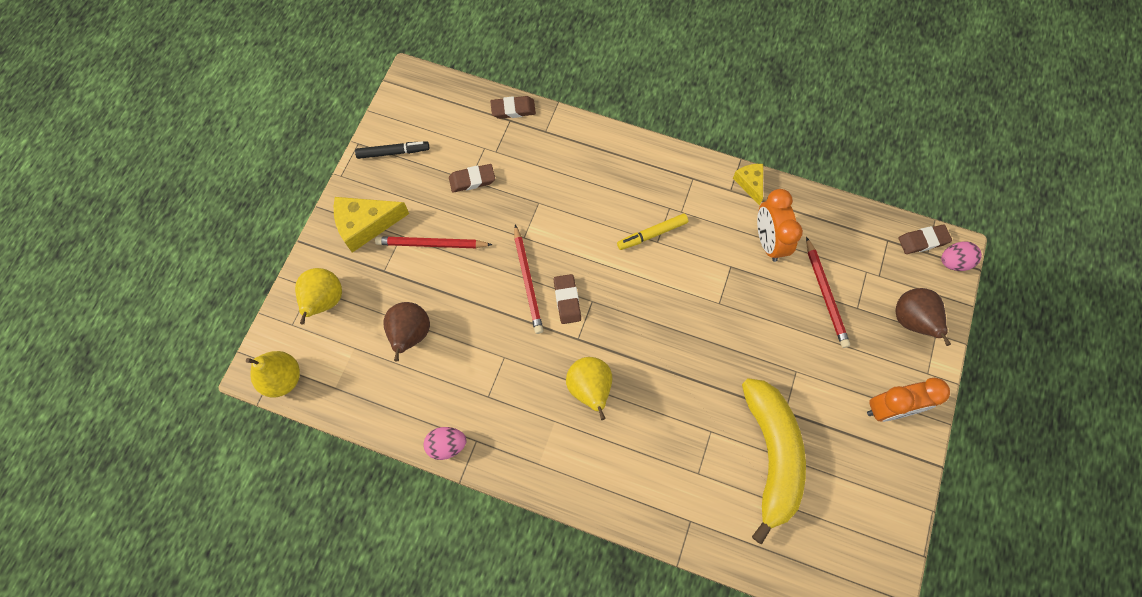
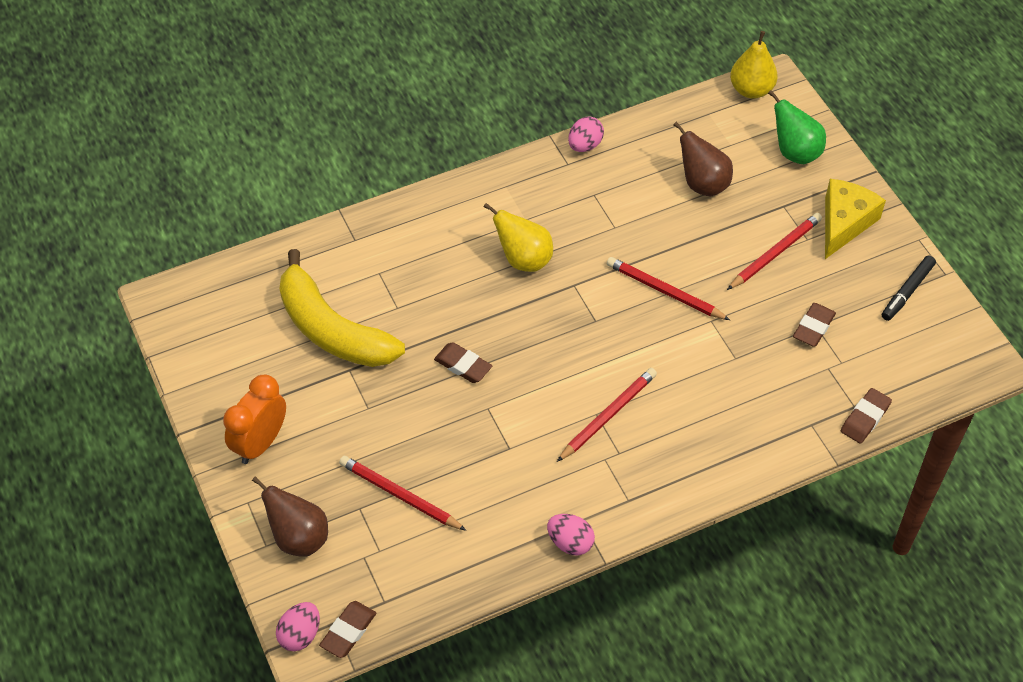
camera: 135 degrees right, 15 degrees down
yellow pear [295,268,342,324] -> green pear [768,90,826,164]
brown eraser [554,274,581,324] -> brown eraser moved to [434,342,492,383]
yellow marker [617,213,688,250] -> red pencil [557,368,657,462]
yellow cheese [733,164,763,206] -> pink egg [547,514,595,555]
orange clock [757,189,803,262] -> none

